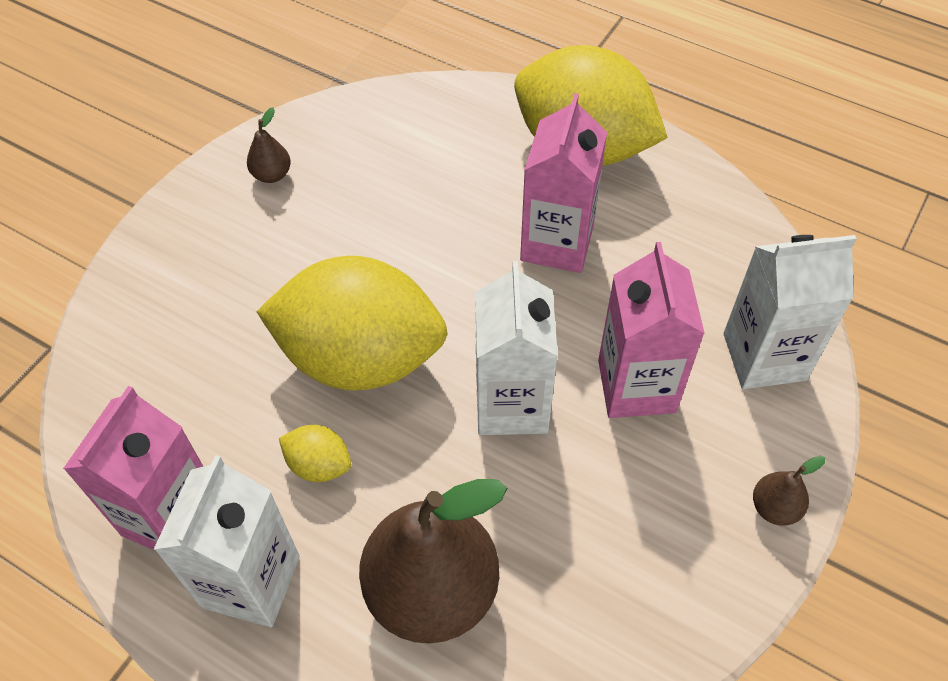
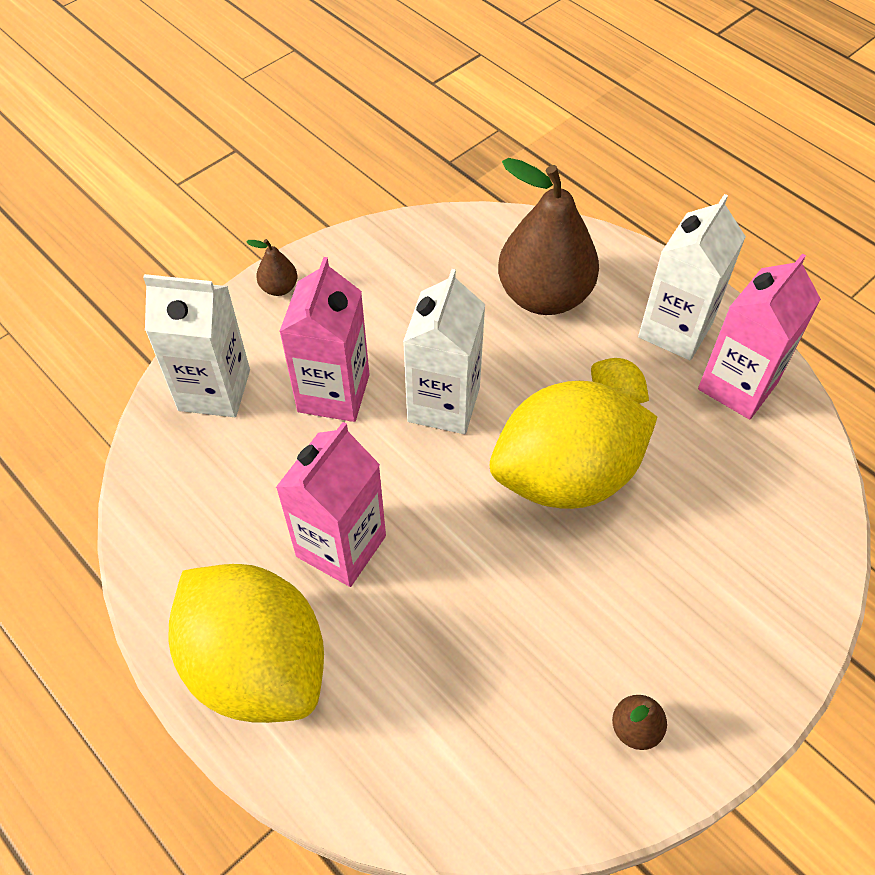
camera: 165 degrees left, 0 degrees up
yellow lemon [256,256,448,391] -> yellow lemon turned 45 degrees counterclockwise [490,381,657,509]

